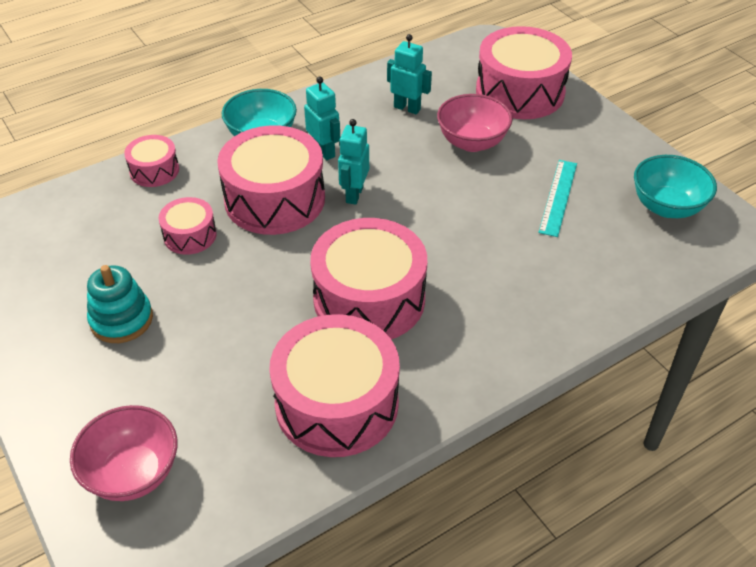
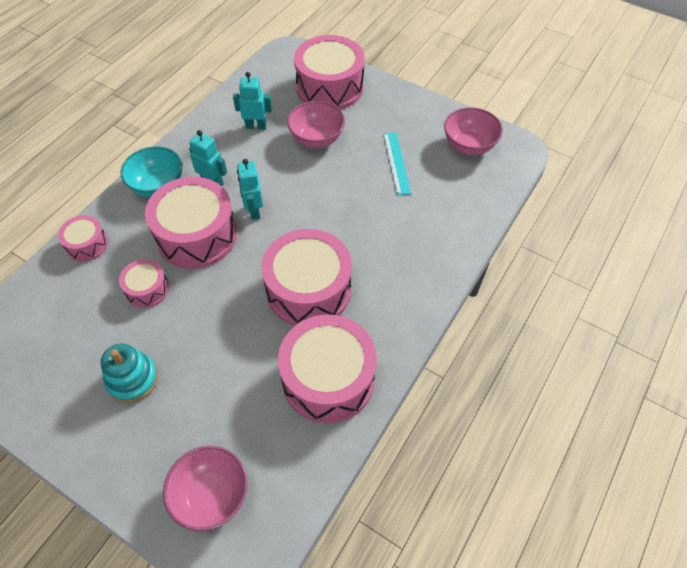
camera: 25 degrees left, 10 degrees up
turquoise bowl [634,155,717,218] -> pink bowl [444,107,503,155]

